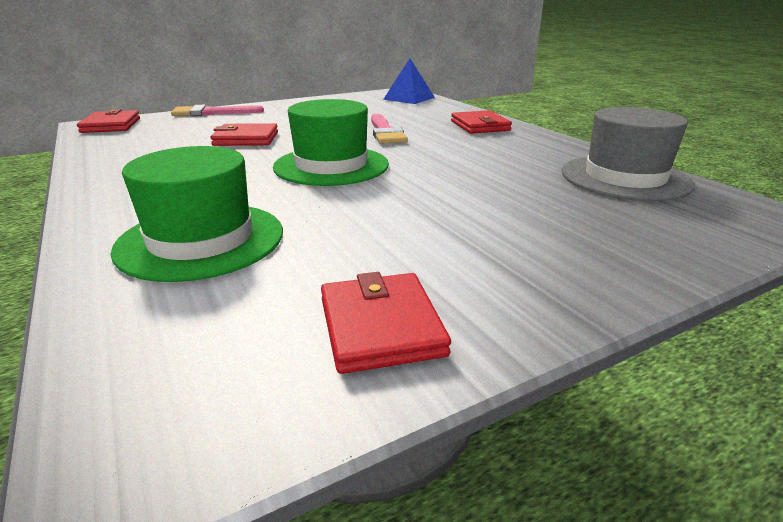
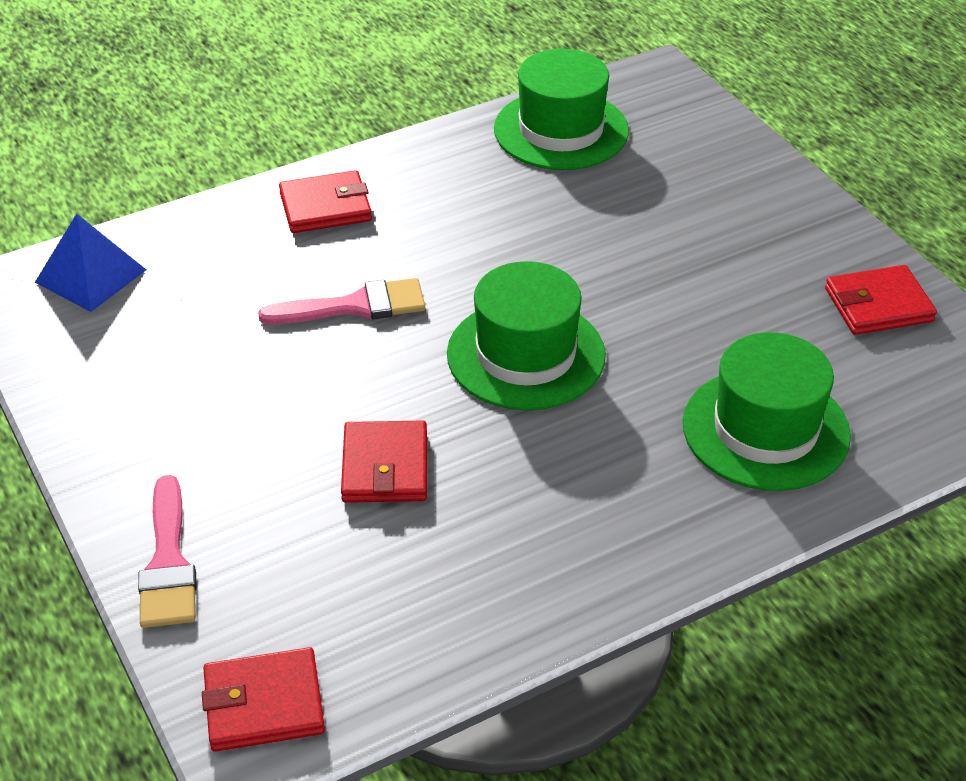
camera: 90 degrees left, 15 degrees up
grey hat [562,107,695,201] -> green hat [494,49,629,170]

